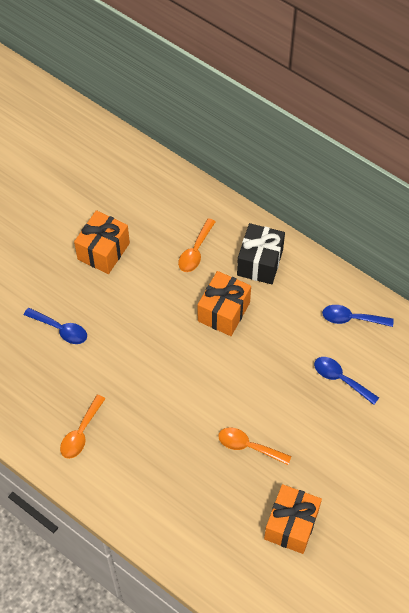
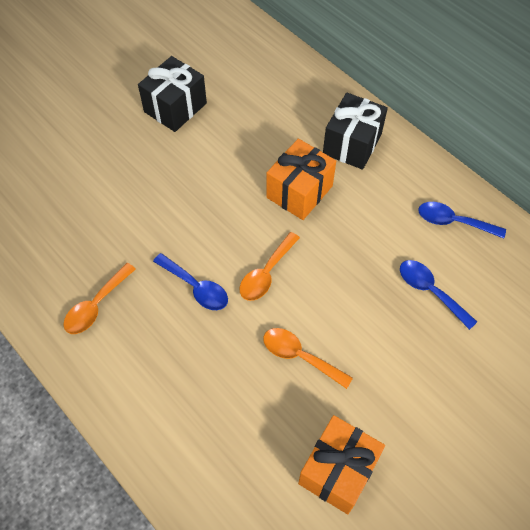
camera: 10 degrees right, 0 degrees up
blue spoon [24,308,87,344] -> blue spoon moved to [153,253,228,310]
orange gift [74,210,130,274] -> black gift [138,56,207,132]
orange spoon [178,218,216,272] -> orange spoon moved to [240,232,300,301]

